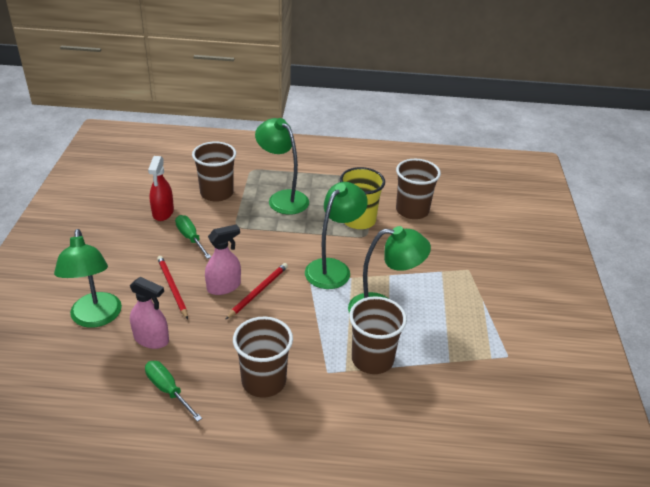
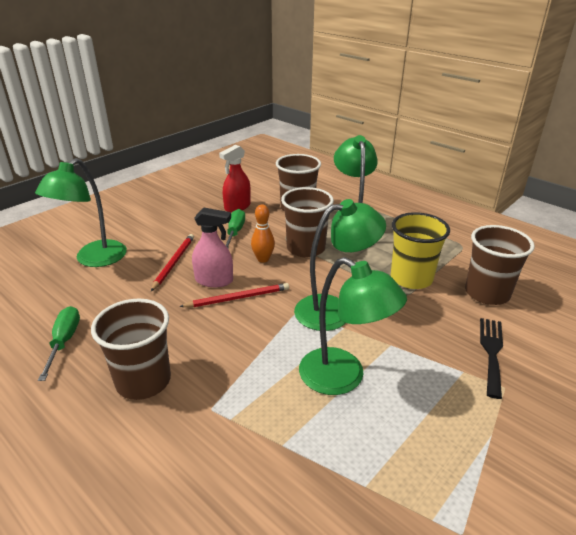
camera: 40 degrees right, 5 degrees down
pink spray bottle [130,277,169,349] -> none
brown cup [349,296,407,374] -> brown cup moved to [281,187,334,257]
none -> orange bowling pin [251,204,275,263]
none -> black fork [480,318,503,399]

